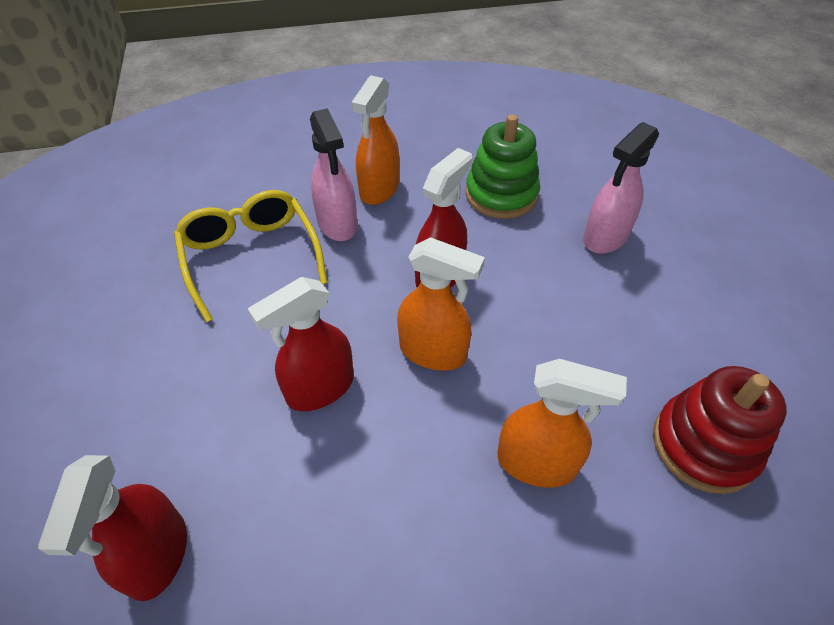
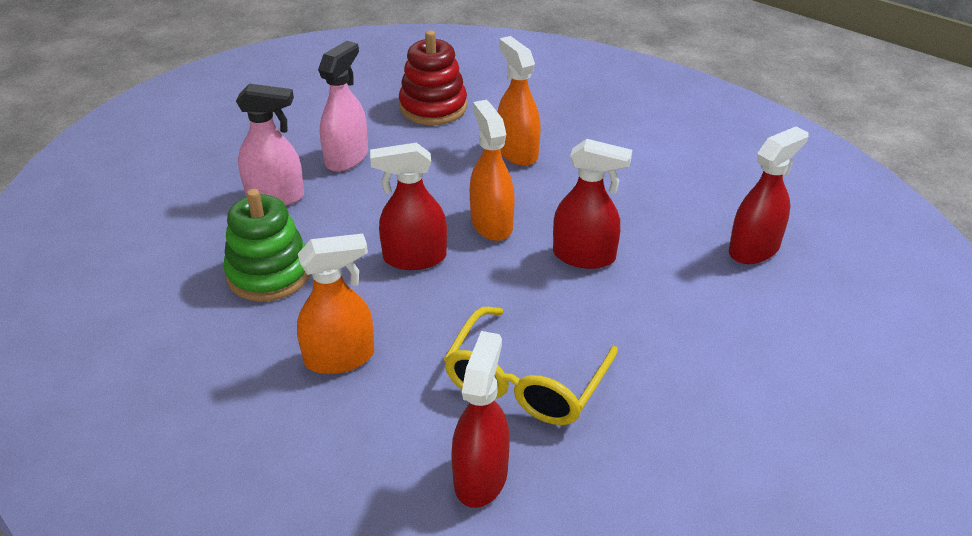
camera: 130 degrees left, 10 degrees down
pink spray bottle [310,108,357,241] -> pink spray bottle moved to [318,41,368,172]
none -> red spray bottle [451,331,510,508]

